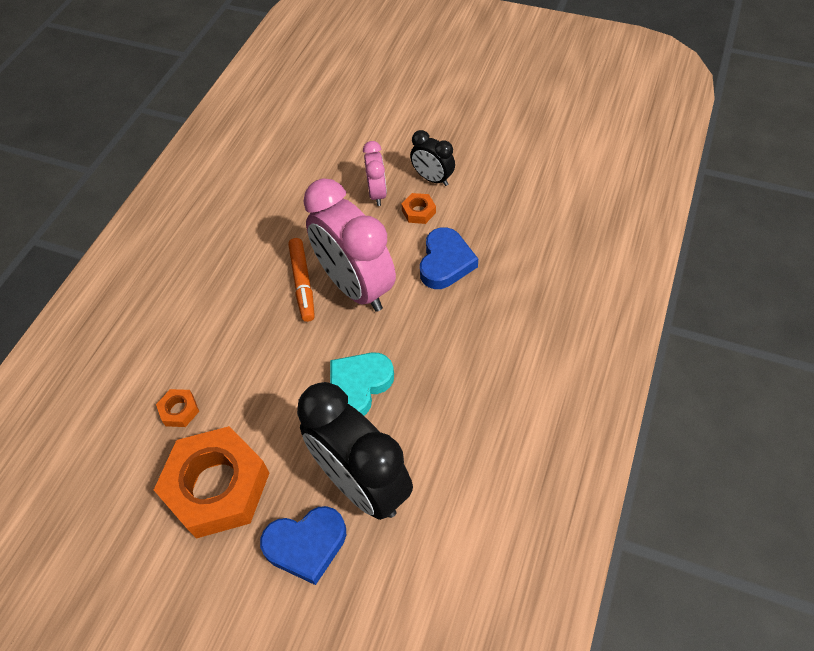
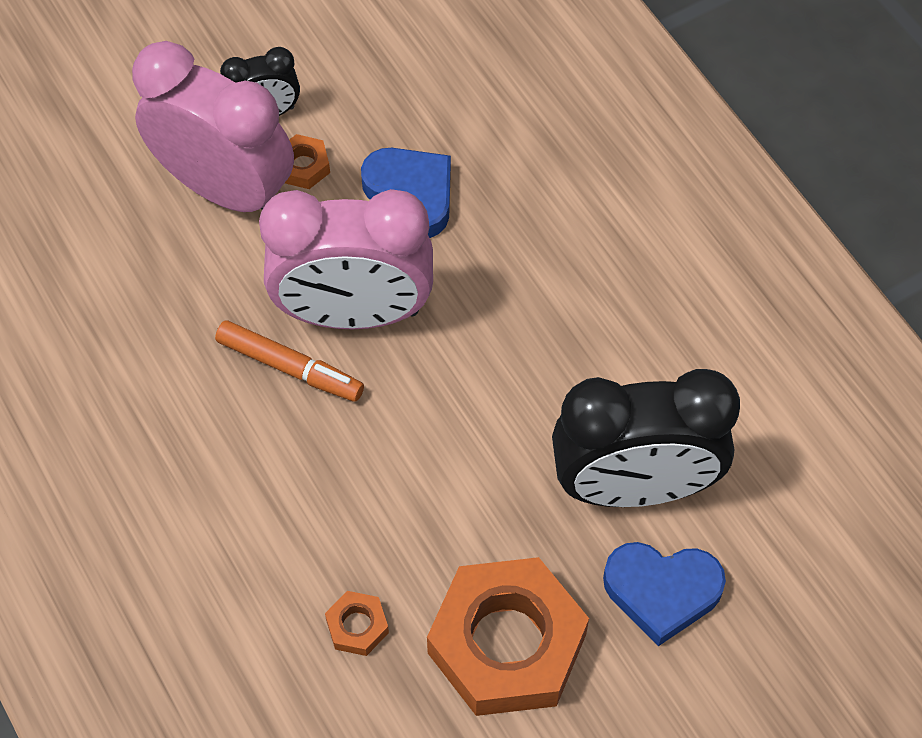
camera: 55 degrees left, 5 degrees up
blue heart [260,506,346,585] -> blue heart turned 75 degrees clockwise [603,542,726,646]
turquoise heart [330,352,394,416] -> none
pink clock [363,141,387,206] -> pink clock [132,41,294,212], size x2.03

